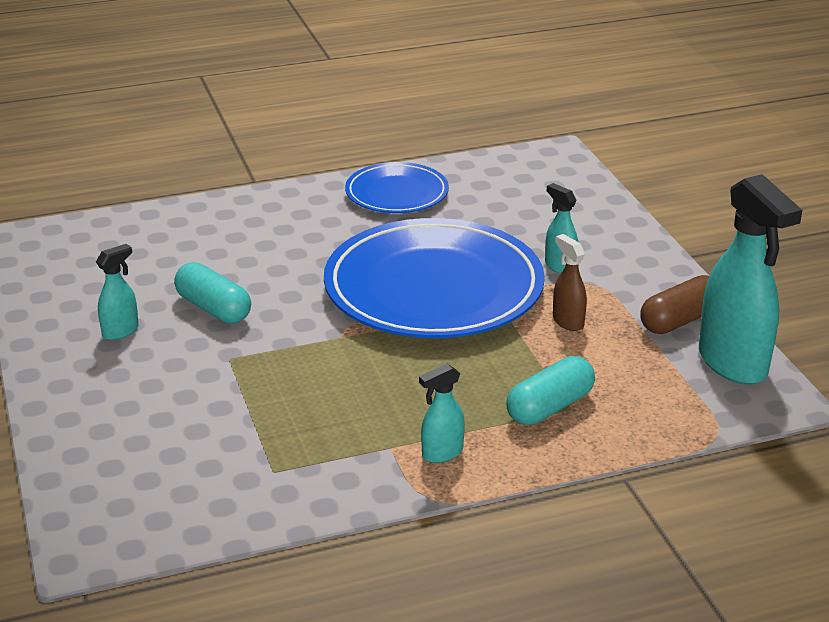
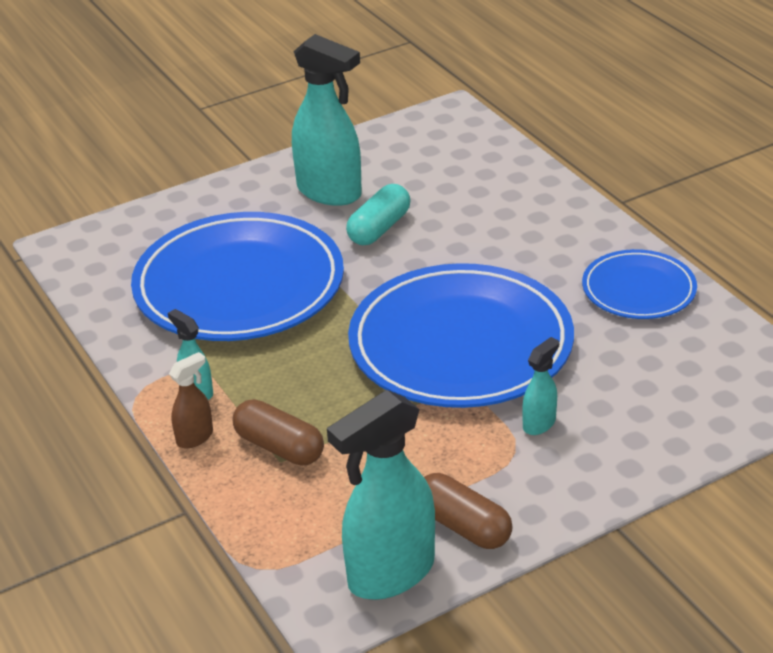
camera: 80 degrees right, 5 degrees up
turquoise spray bottle [96,244,139,340] -> turquoise spray bottle [292,34,362,206], size x2.11
turquoise capsule [506,356,595,425] -> brown capsule [233,399,324,466]
brown spray bottle [553,234,587,331] -> brown spray bottle moved to [169,352,213,448]
none -> blue plate [131,212,344,341]

